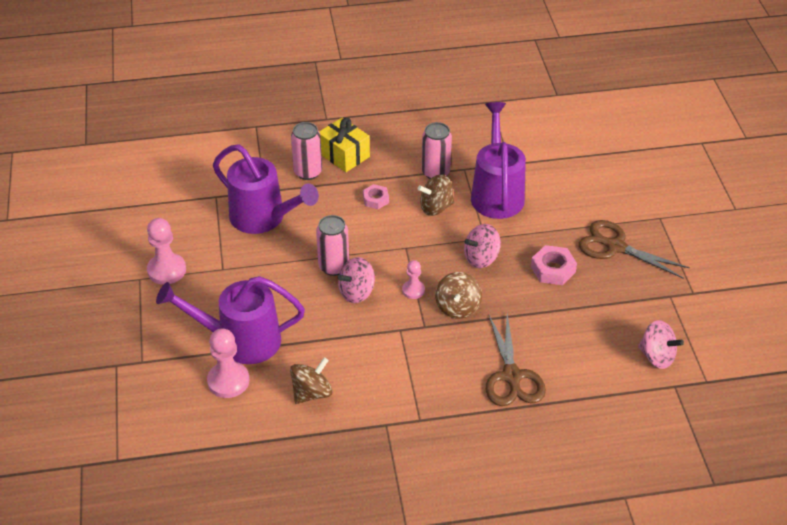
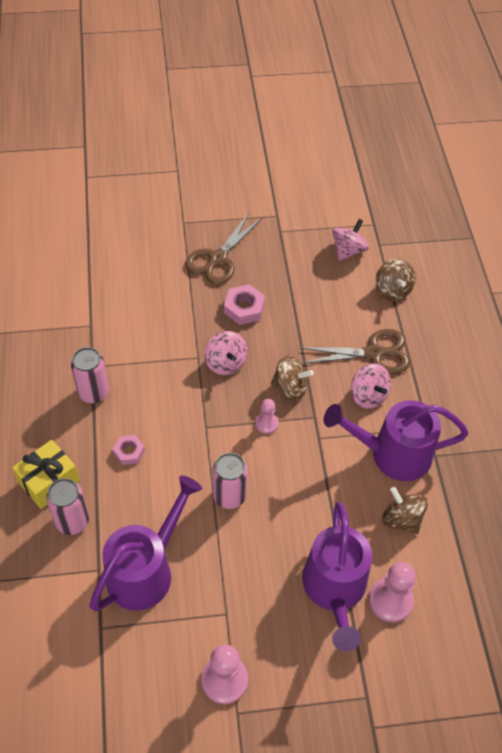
camera: 90 degrees left, 10 degrees up
pink spinning top [338,257,375,303] -> pink spinning top moved to [351,363,391,409]
brown spinning top [418,174,454,216] -> brown spinning top moved to [375,259,416,301]
purple watering can [471,102,526,219] -> purple watering can moved to [324,400,468,481]

